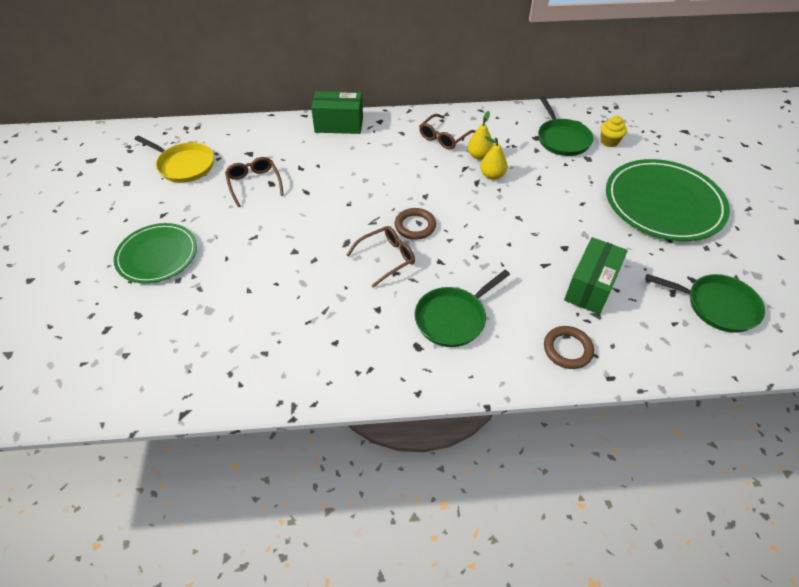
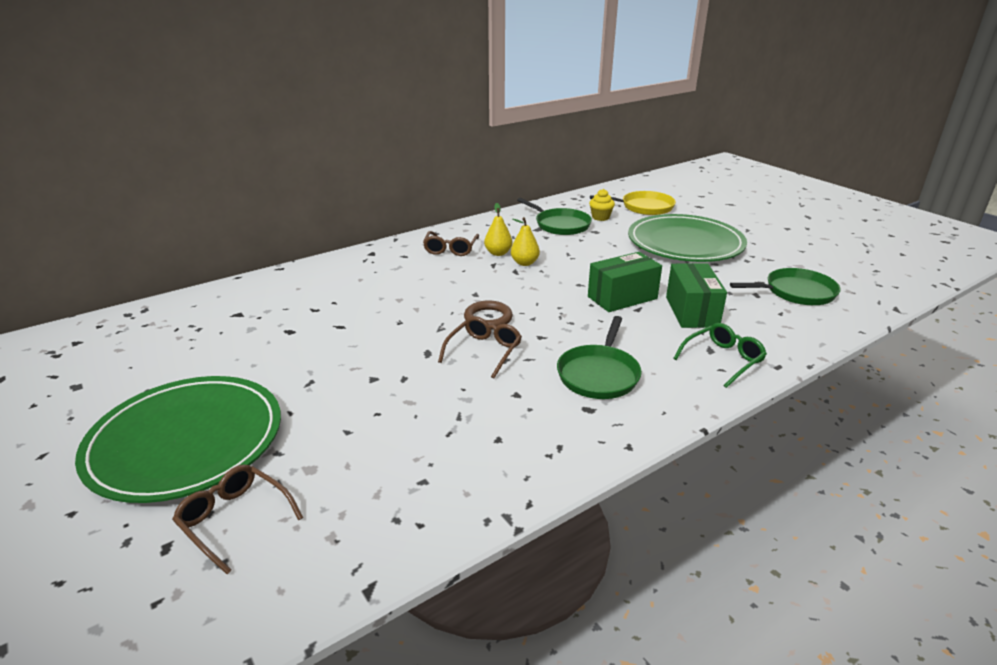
camera: 30 degrees left, 20 degrees down
green plate [114,223,197,283] -> green plate [75,376,281,503], size x1.59
yellow pan [135,135,214,183] -> yellow pan moved to [590,191,676,215]
brown glasses [225,157,284,207] -> brown glasses moved to [172,465,303,574]
green box [311,91,363,134] -> green box moved to [588,252,662,312]
brown ring [544,326,594,369] -> green glasses [673,323,767,388]

